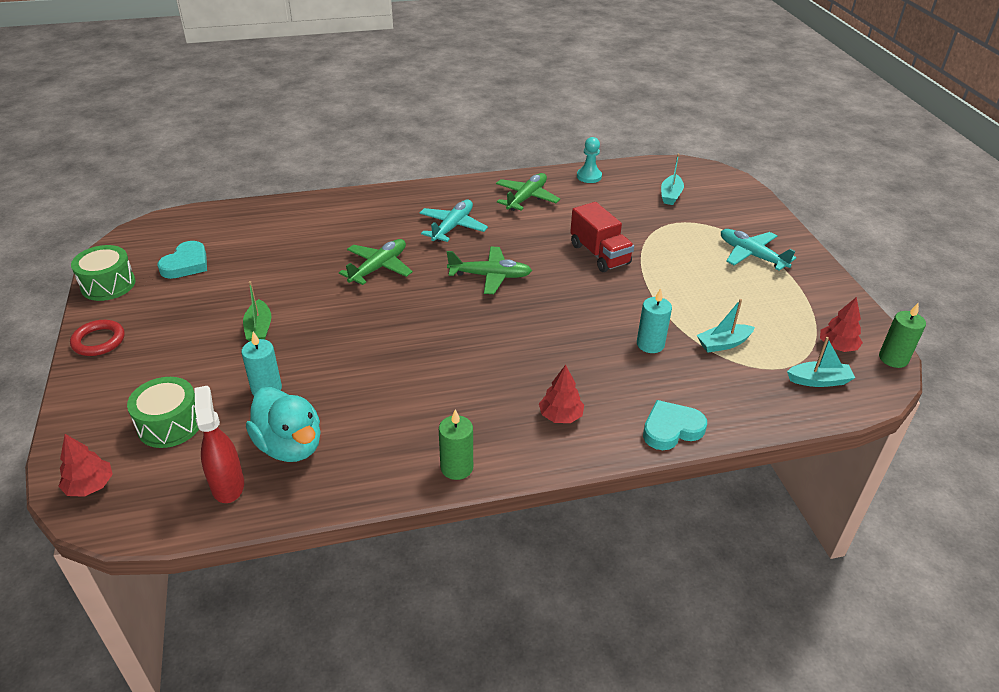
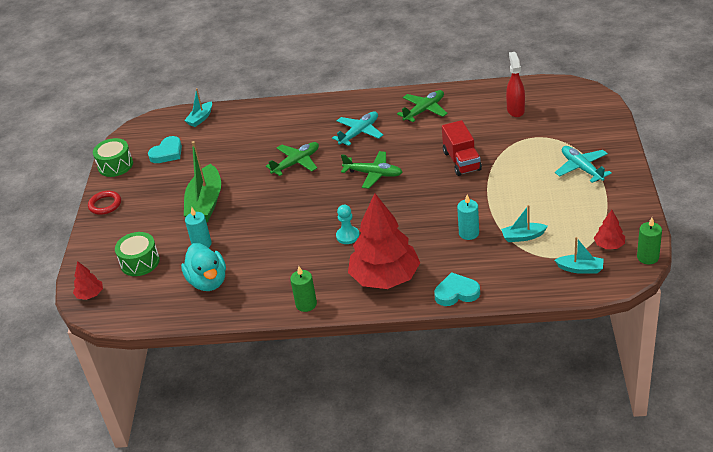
camera: 20 degrees right, 0 degrees up
red spray bottle [194,386,244,503] -> red spray bottle moved to [506,52,525,117]
green boat [243,281,272,342] -> green boat [184,141,221,222], size x1.90
red tree [539,365,584,423] -> red tree [348,193,420,289], size x2.32
turquoise pawn [577,137,602,183] -> turquoise pawn moved to [336,205,360,244]
turquoise boat [661,154,684,205] -> turquoise boat moved to [184,88,212,127]

